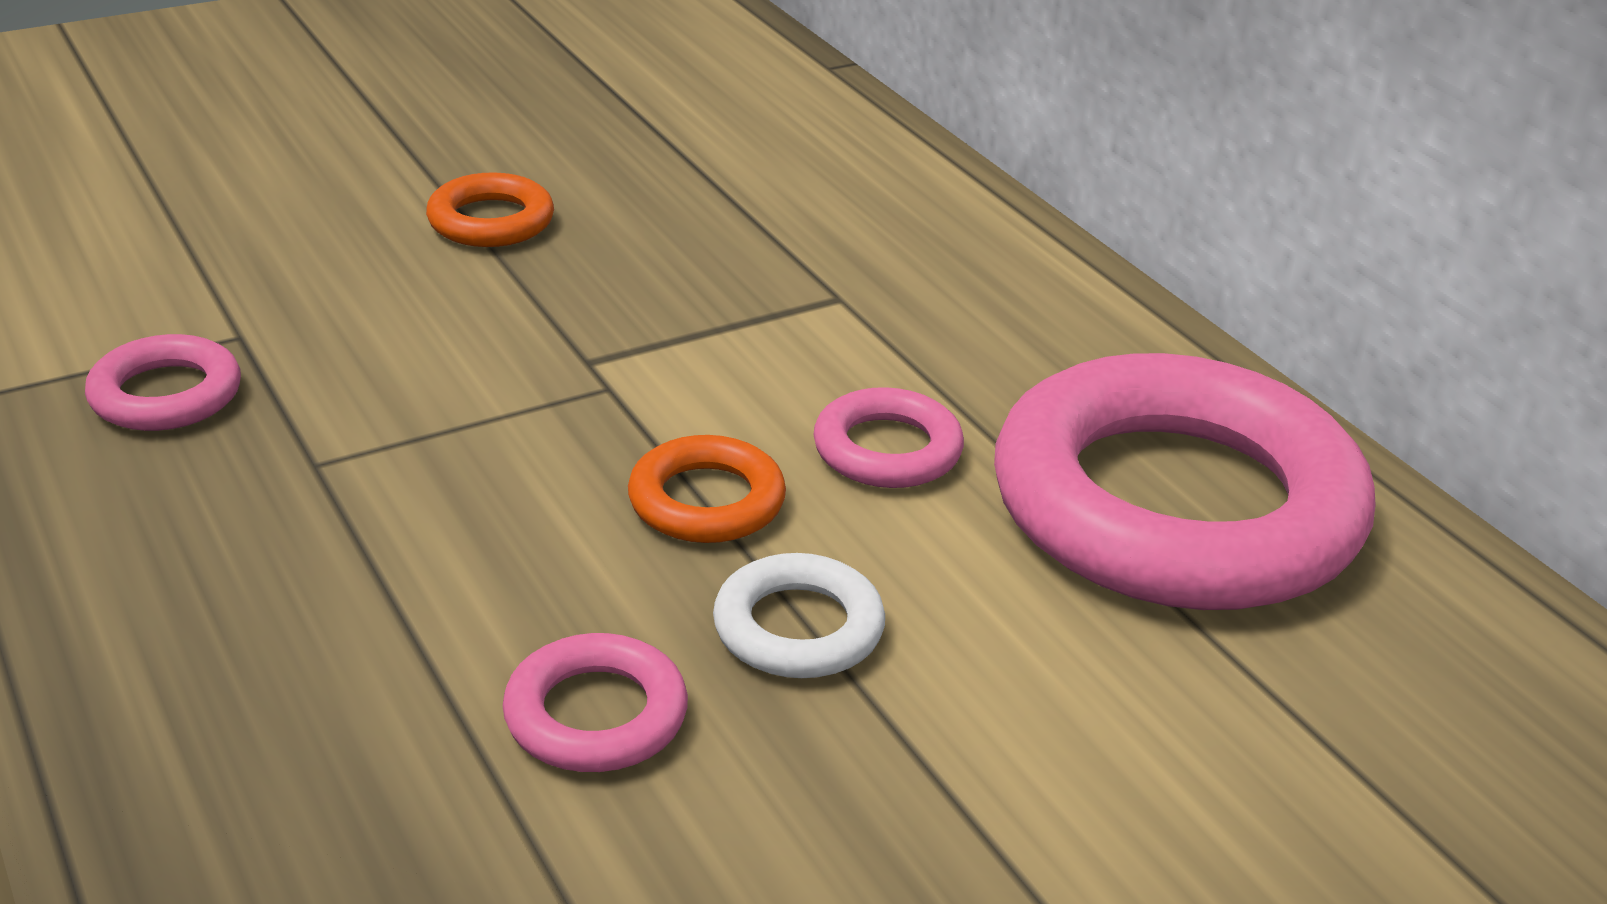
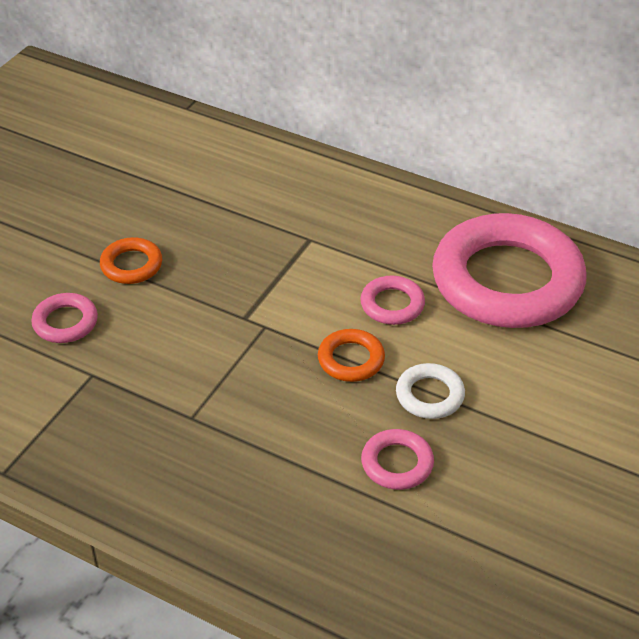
camera: 30 degrees left, 10 degrees up
pink ring [85,334,241,431] -> pink ring moved to [32,293,98,343]

